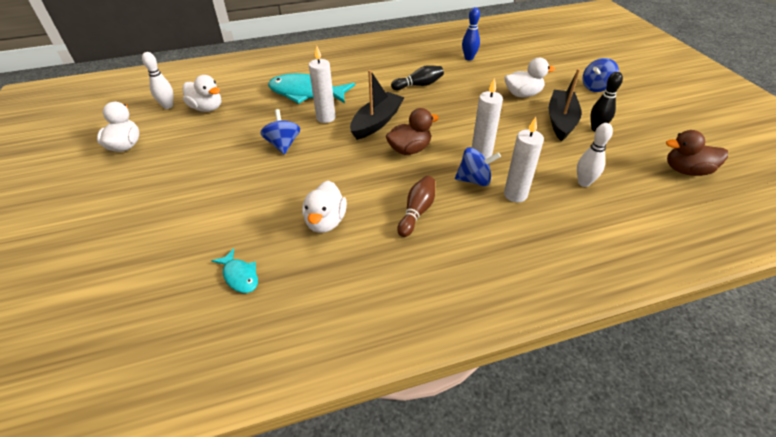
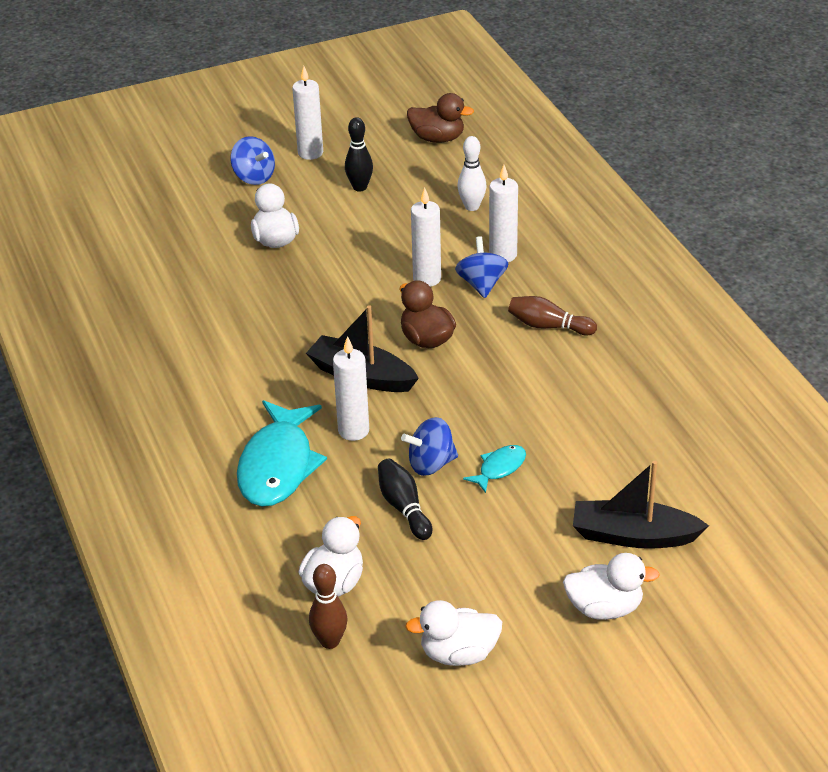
camera: 95 degrees left, 5 degrees down
white bowling pin [142,52,173,109] -> brown bowling pin [309,564,347,649]
turquoise fish [212,248,258,293] -> turquoise fish moved to [463,445,526,493]
white duck [302,180,347,233] -> white duck moved to [563,553,660,620]
black bowling pin [391,65,444,90] -> black bowling pin moved to [378,459,432,540]
blue bowling pin [462,7,480,61] -> none
black boat [549,69,582,141] -> black boat moved to [573,461,709,549]
brown duck [666,130,728,176] -> brown duck turned 75 degrees counterclockwise [407,93,474,143]
none -> white candle [292,66,323,160]

